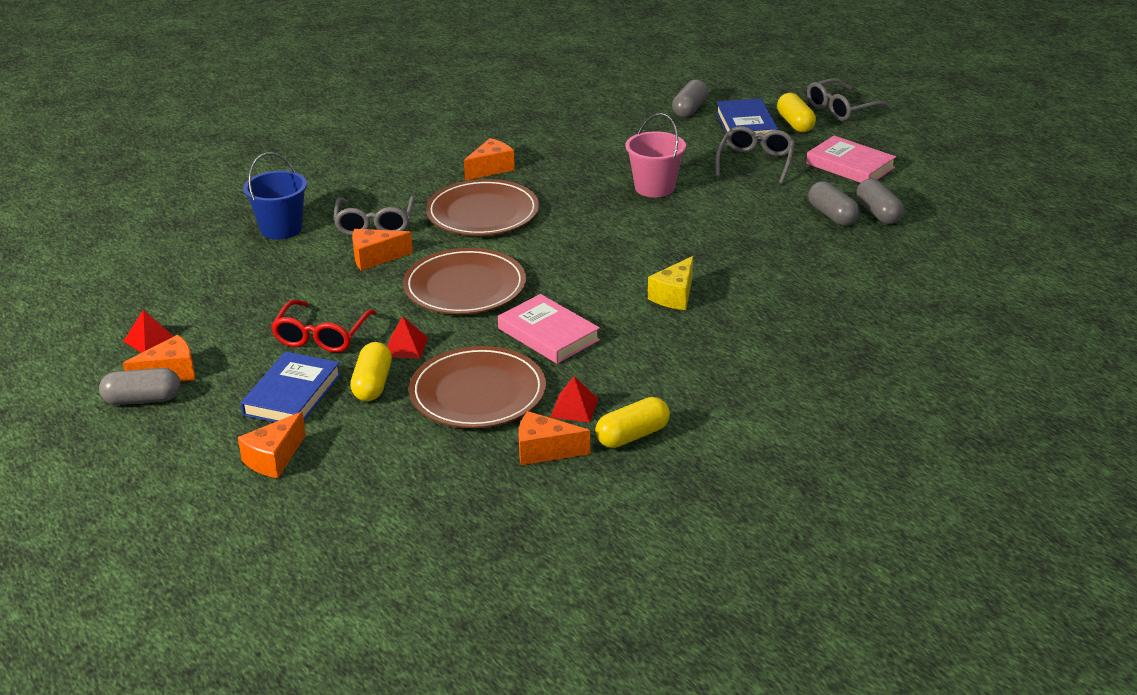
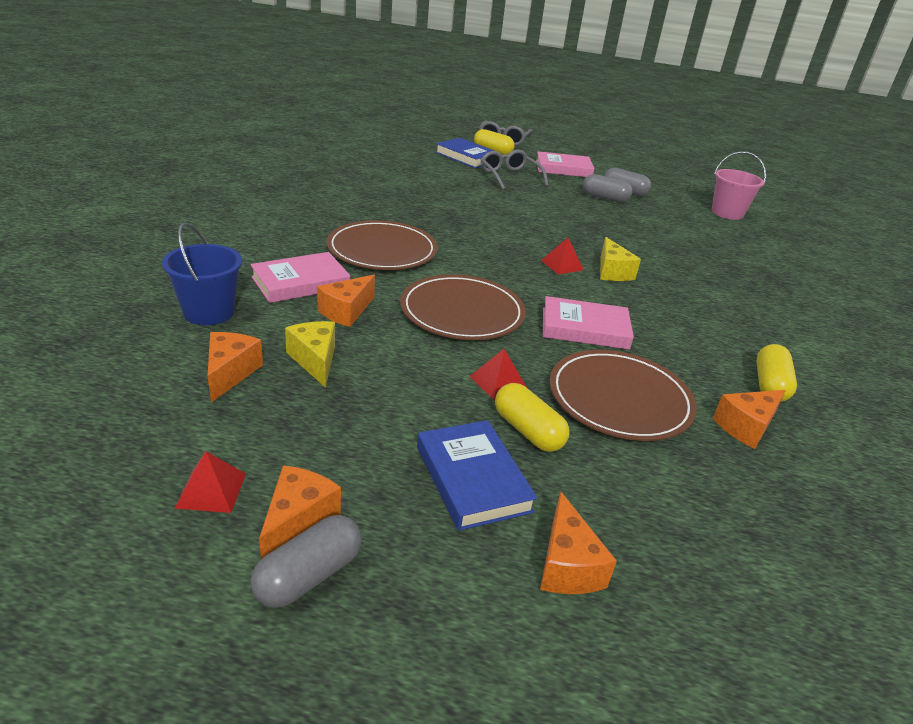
camera: 45 degrees left, 0 degrees up
red glasses [271,300,376,353] -> none
grey glasses [333,196,415,235] -> pink book [250,252,350,303]
orange cheese [464,138,515,181] -> orange cheese moved to [208,332,263,402]
red pyramid [550,376,598,422] -> red pyramid moved to [541,238,584,275]
pink bucket [625,113,686,197] -> pink bucket moved to [712,151,766,220]
grey capsule [672,80,708,118] -> none
none -> yellow cheese [285,321,335,388]

